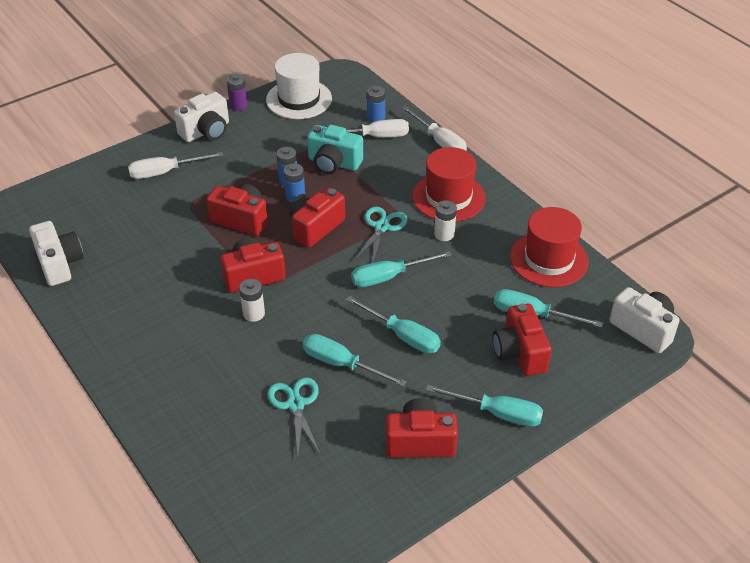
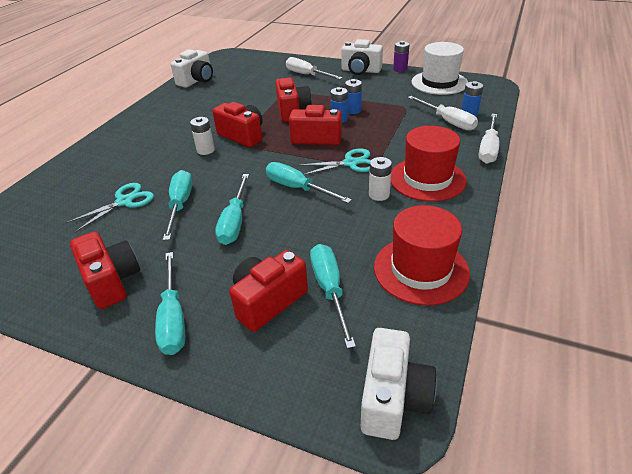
camera: 60 degrees right, 5 degrees down
turquoise camera [307,125,363,174] -> none

